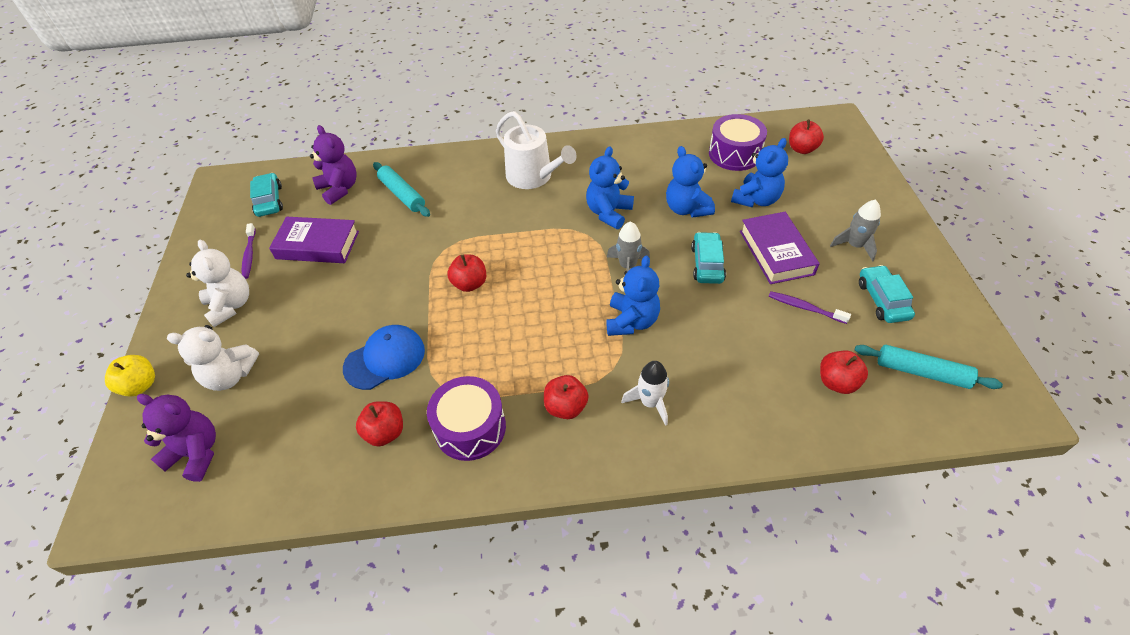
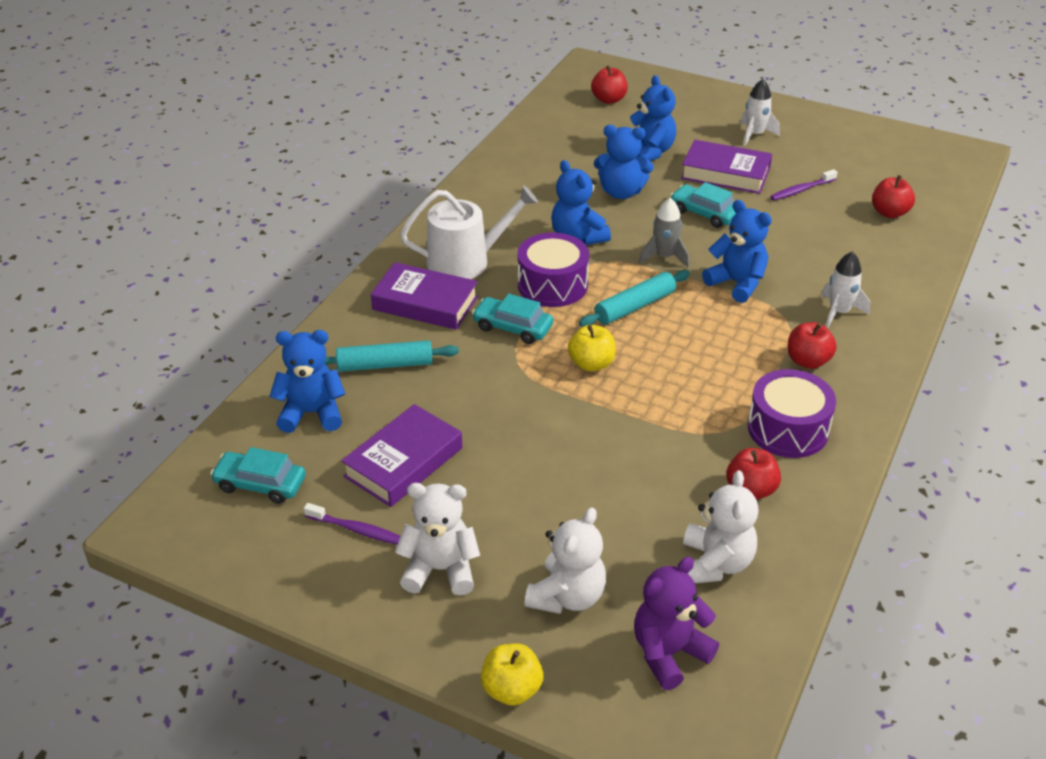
camera: 60 degrees left, 10 degrees down
purple teddy bear [310,125,357,205] -> blue teddy bear [269,330,345,433]
blue cap [343,325,425,390] -> none
red apple [447,254,486,292] -> yellow apple [568,325,616,372]
purple drum [709,114,767,171] -> purple drum moved to [518,232,589,307]
grey rocket [830,200,881,262] -> white rocket [740,79,780,146]
turquoise rolling pin [855,345,1003,389] -> turquoise rolling pin moved to [579,270,690,327]
turquoise car [859,265,915,323] -> turquoise car moved to [472,294,553,344]
none -> purple book [371,262,478,330]
none -> white teddy bear [683,470,759,583]

